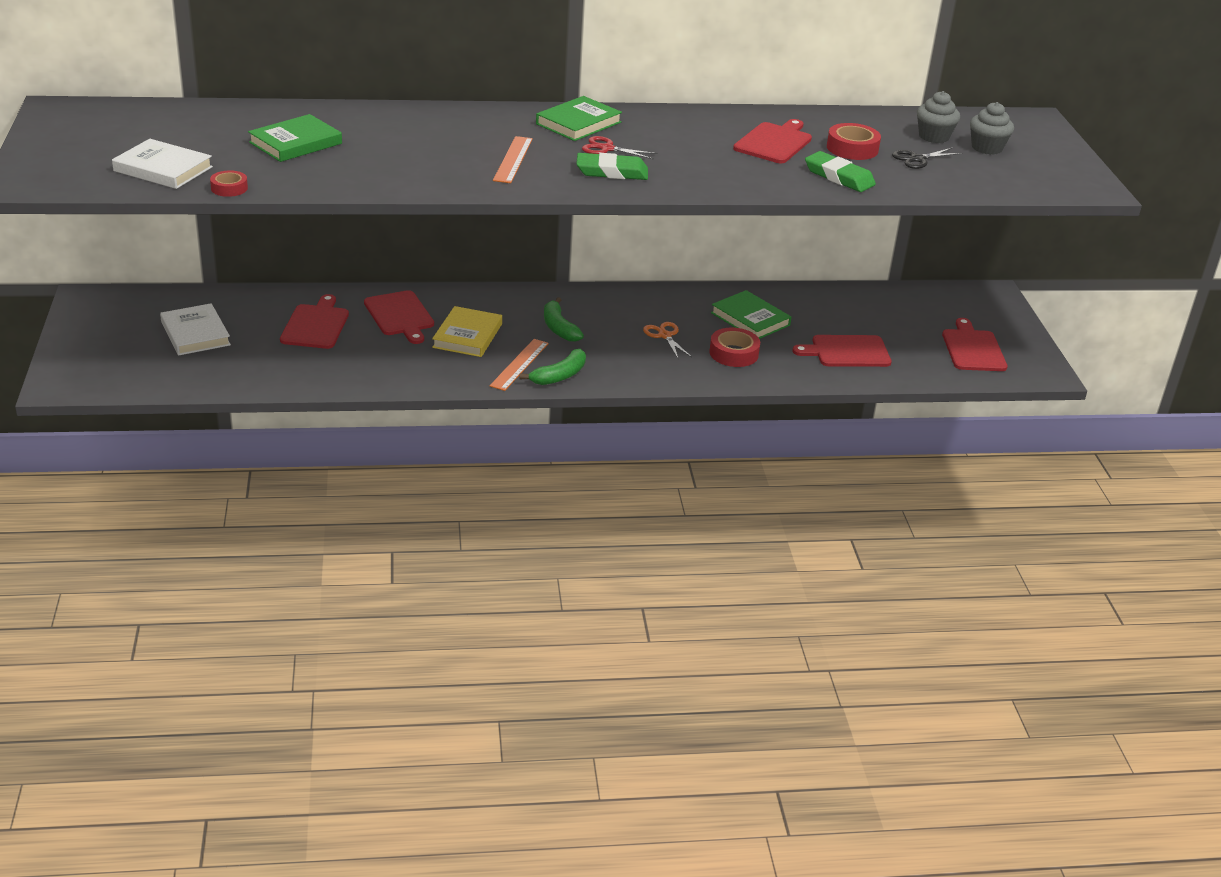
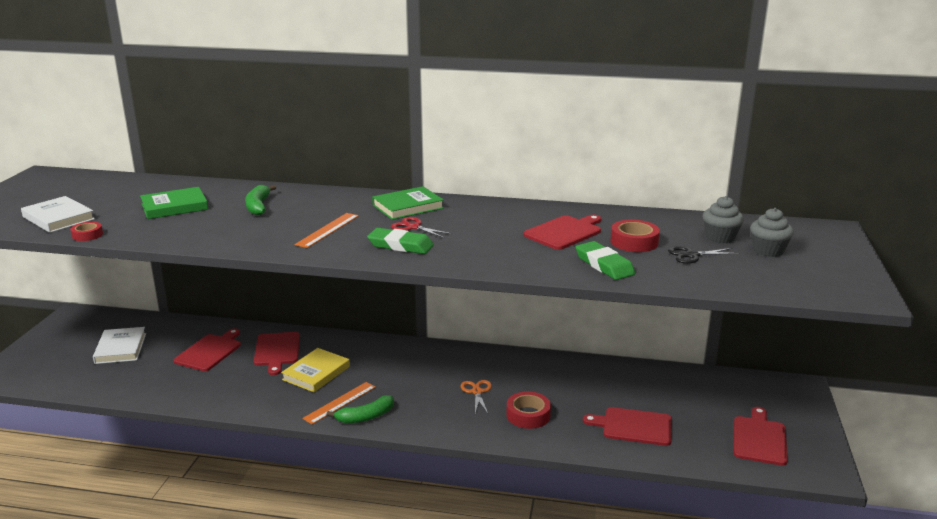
camera: 20 degrees right, 10 degrees down
green banana [544,297,584,342] -> green banana moved to [245,185,276,215]
green book [711,290,791,339] -> none

